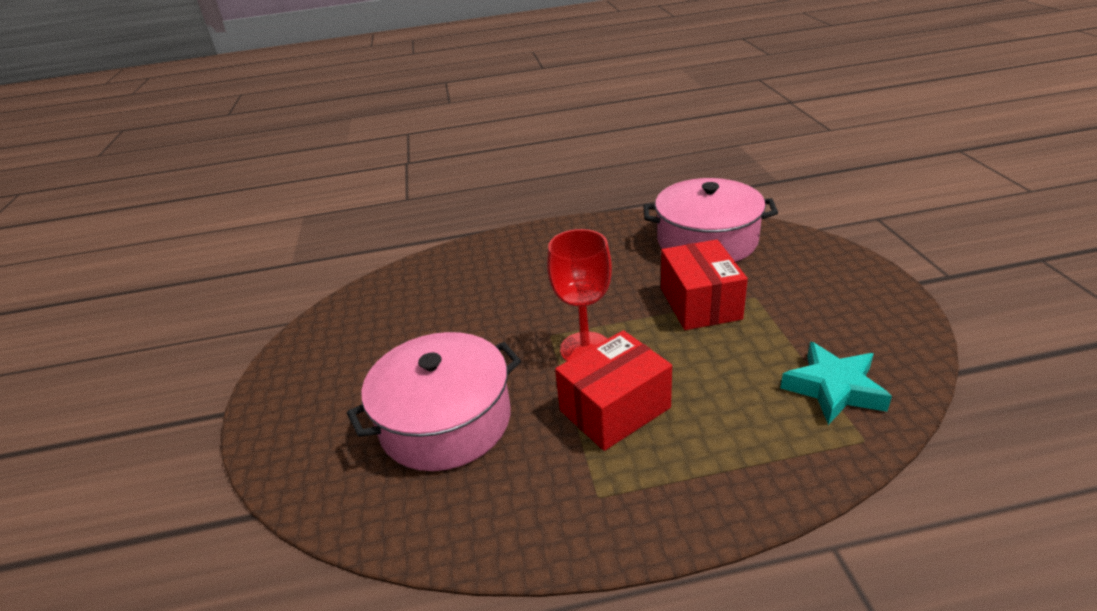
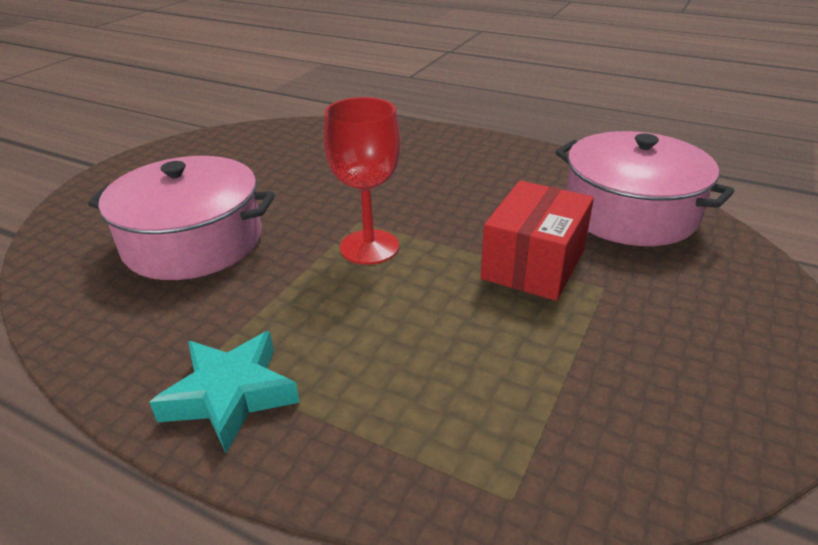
camera: 35 degrees right, 0 degrees up
red box [555,330,672,451] -> none
turquoise star [780,342,892,425] -> turquoise star moved to [149,331,300,453]

